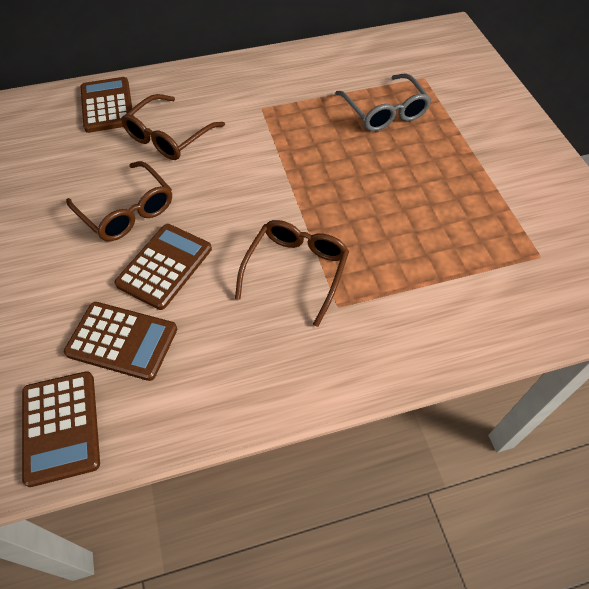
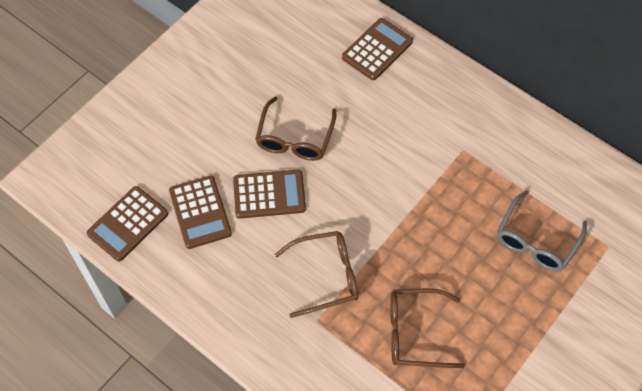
camera: 55 degrees right, 5 degrees up
brown glasses [121,94,225,160] -> brown glasses moved to [390,288,465,368]

